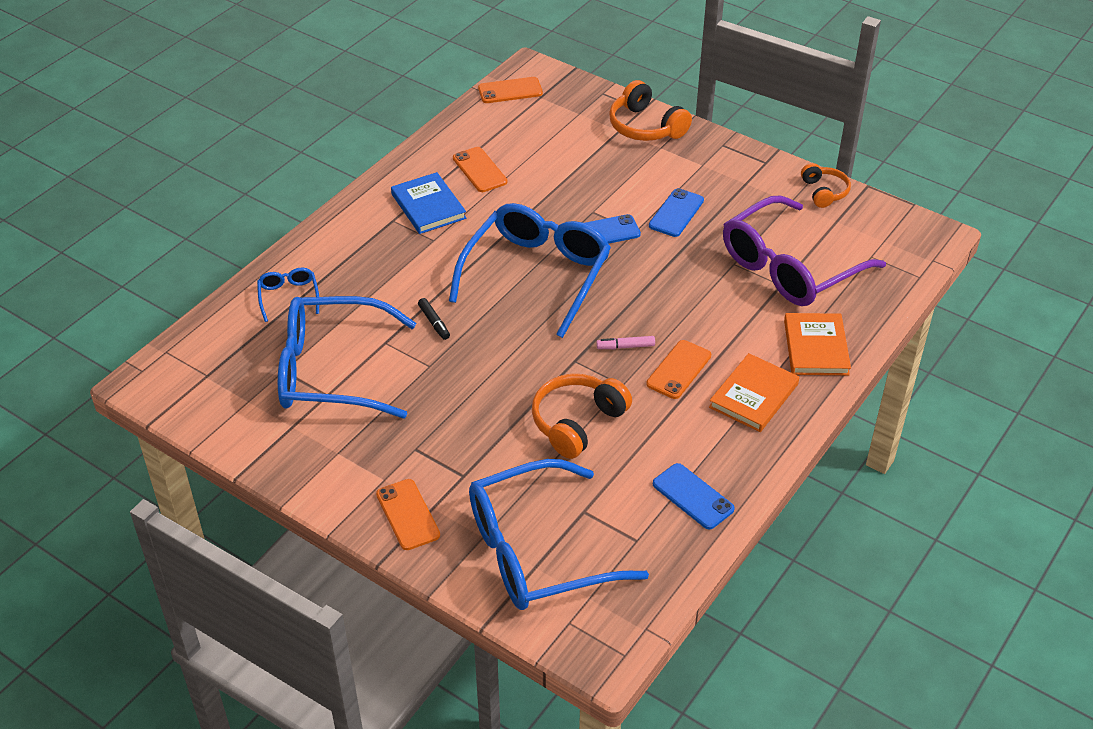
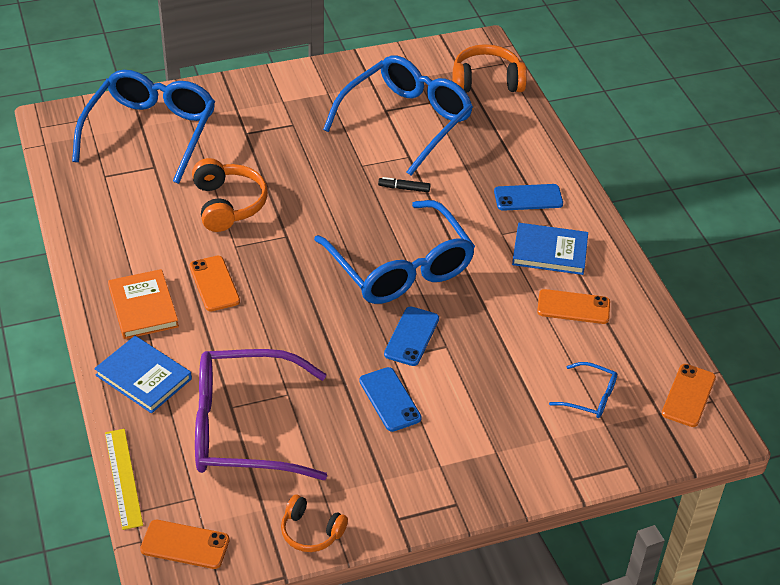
camera: 125 degrees right, 0 degrees up
blue glasses [257,268,319,322] -> blue glasses moved to [549,362,617,418]
orange phone [376,479,440,550] -> orange phone moved to [140,520,230,569]
pink marker [596,336,655,349] -> none
orange headphones [609,80,692,141] -> orange headphones moved to [452,44,527,93]
blue phone [653,463,735,529] -> blue phone moved to [494,184,563,211]
purple glasses [723,195,886,306] -> purple glasses turned 90 degrees counterclockwise [195,349,327,480]
orange book [784,313,851,375] -> blue book [94,336,192,413]
none -> yellow ruler [105,429,143,530]

